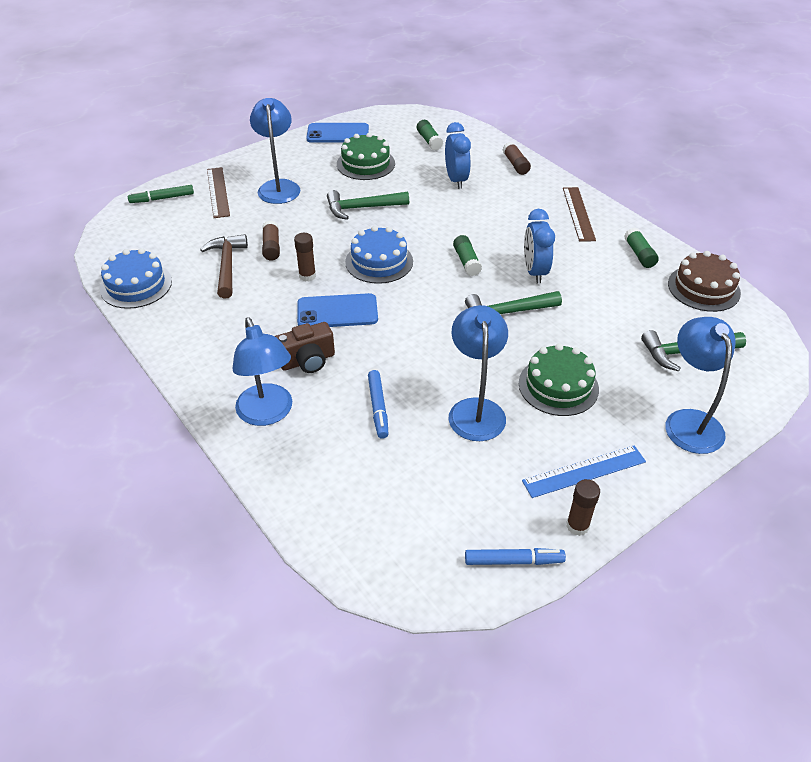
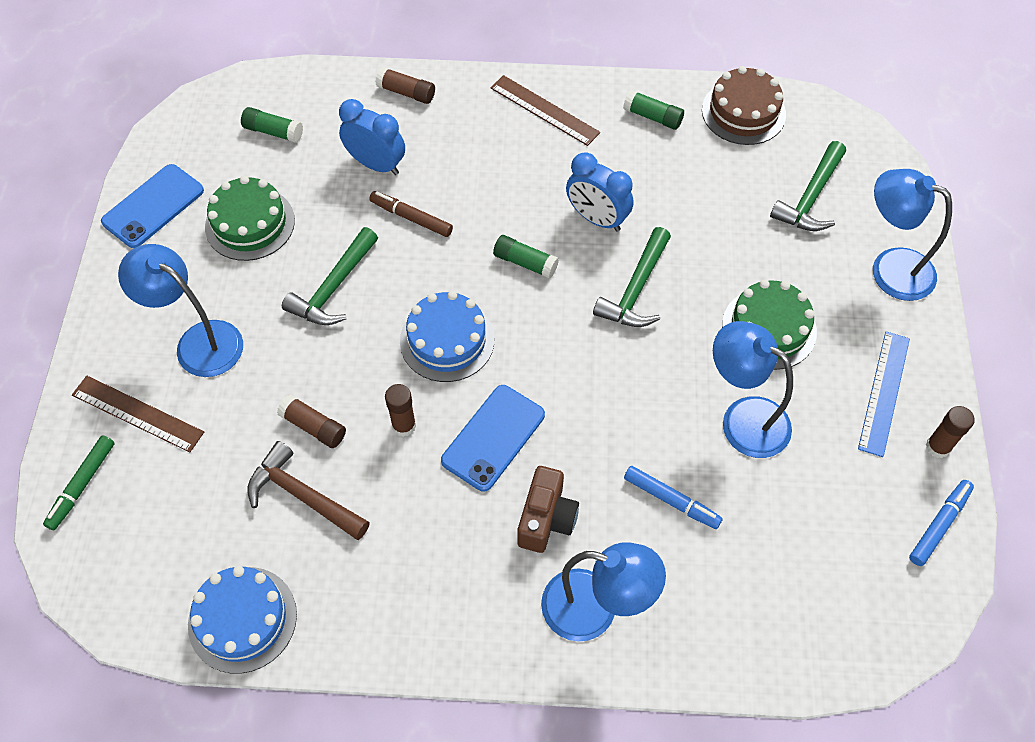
camera: 50 degrees left, 15 degrees up
none -> brown marker [369,191,453,237]

